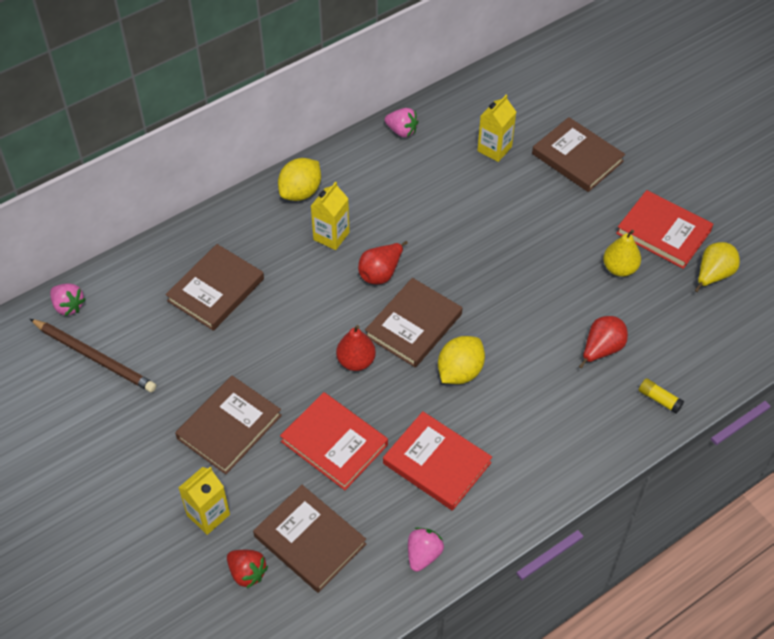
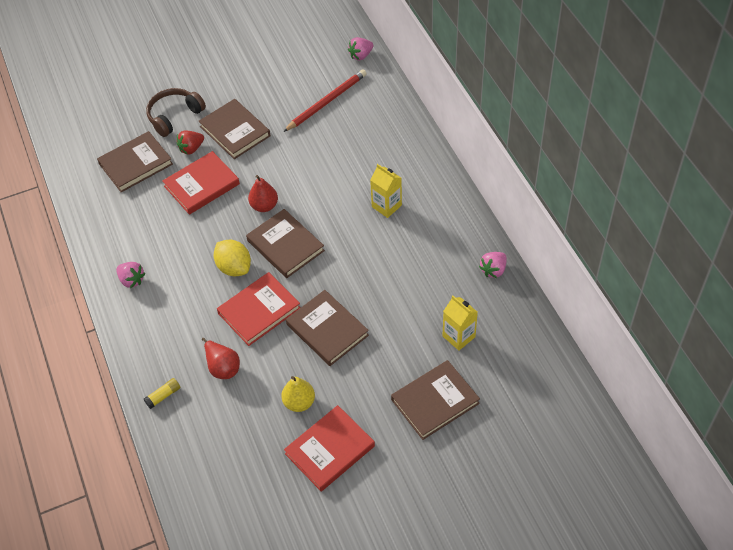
camera: 105 degrees right, 0 degrees up
brown pencil [30,319,156,392] -> none
brown book [165,244,264,331] -> brown book moved to [286,290,369,366]
yellow carton [178,467,230,535] -> brown headphones [146,88,206,137]
red strawberry [227,550,268,588] -> red strawberry moved to [176,130,204,155]
yellow lemon [278,158,321,201] -> none
red pear [358,241,408,284] -> none
red book [383,411,492,511] -> red book moved to [217,272,300,346]
pink strawberry [408,528,444,572] -> pink strawberry moved to [116,262,146,288]
yellow pear [694,242,740,292] -> none
none -> red pencil [283,69,367,132]

